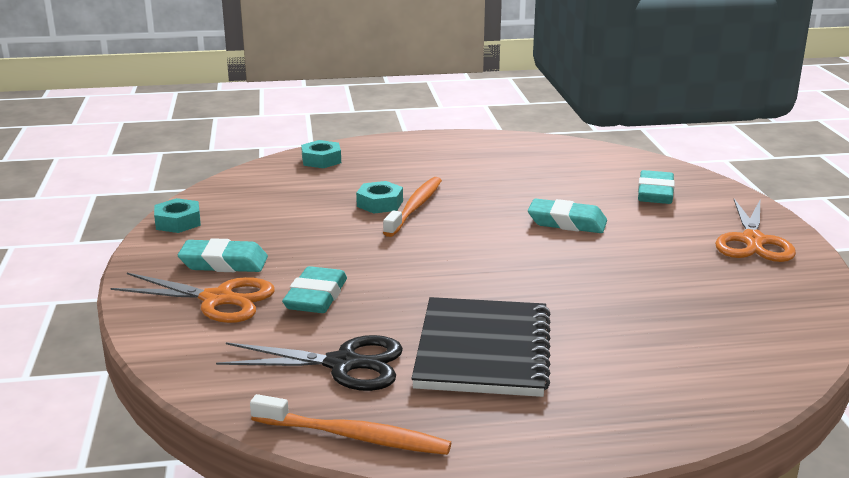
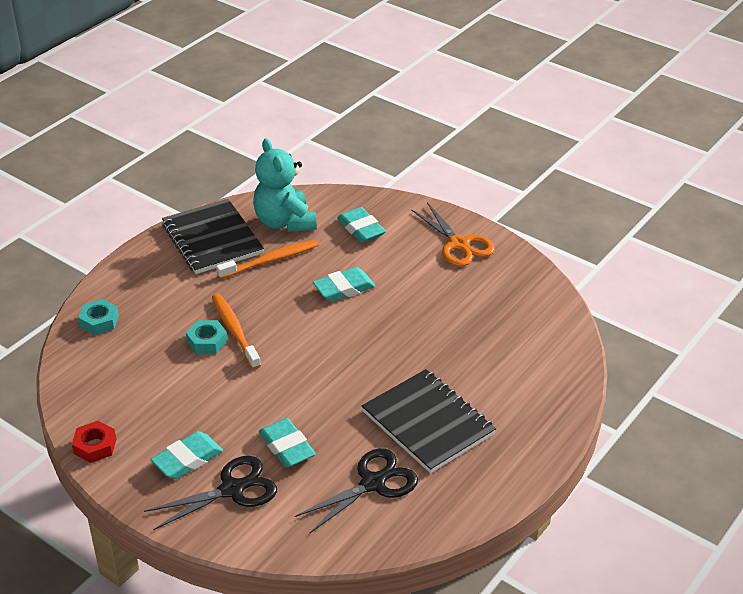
camera: 45 degrees left, 15 degrees up
orange scissors [111,273,275,323] -> black scissors [144,456,277,530]
turquoise nut [154,198,201,233] -> red nut [72,421,116,463]
orange toothbrush [250,394,451,455] -> orange toothbrush moved to [216,240,318,279]
none -> black notebook [162,199,264,274]
none -> turquoise teddy bear [253,138,317,232]

